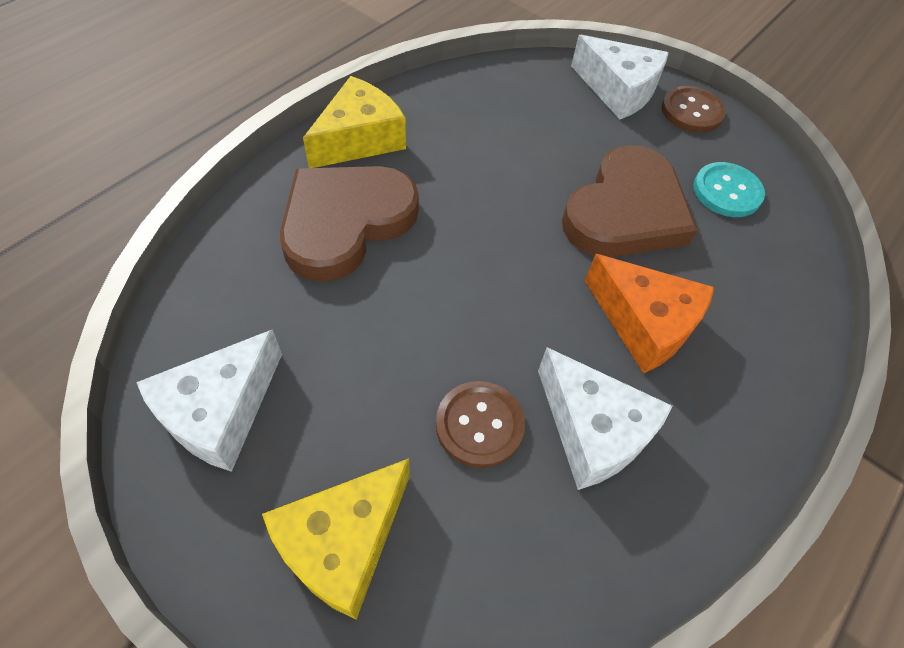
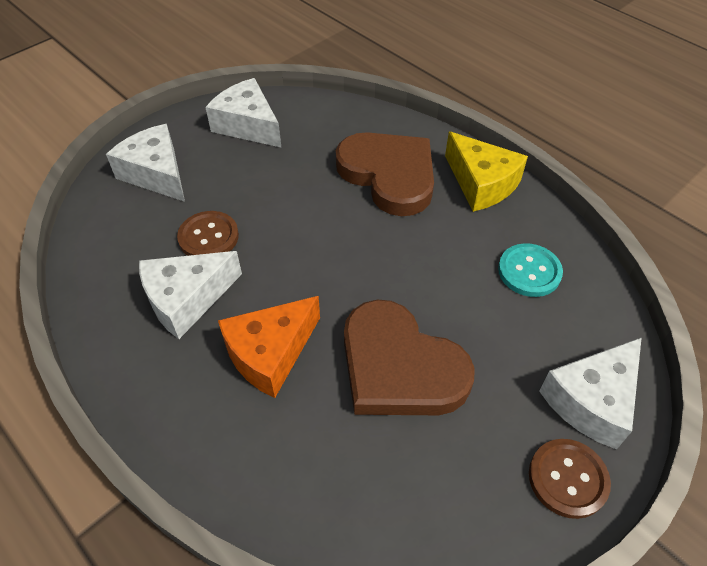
camera: 100 degrees right, 5 degrees down
yellow cheese [262,458,410,620] -> white cheese [106,124,185,202]
turquoise button [694,162,765,217] -> turquoise button moved to [498,243,563,297]

